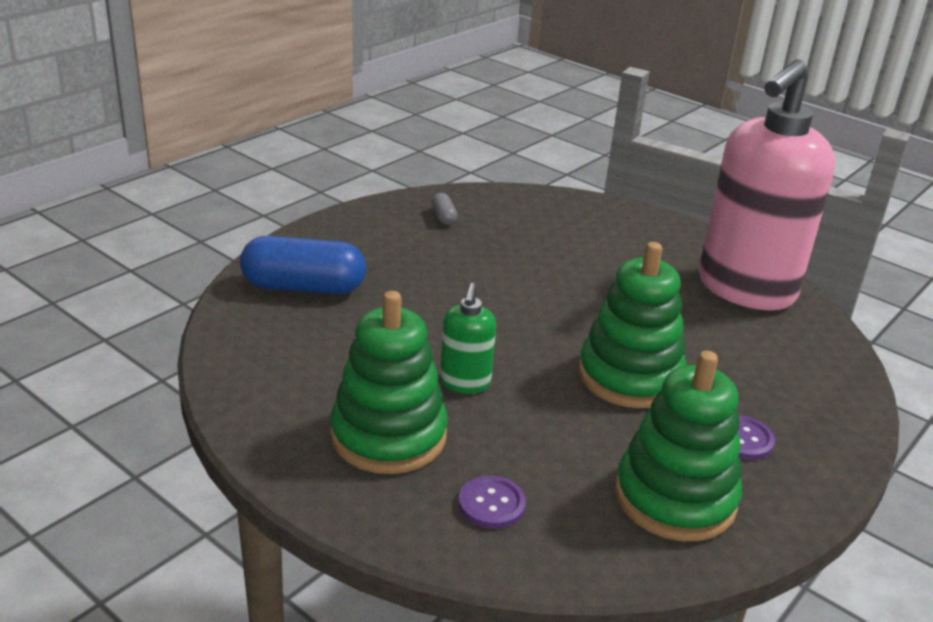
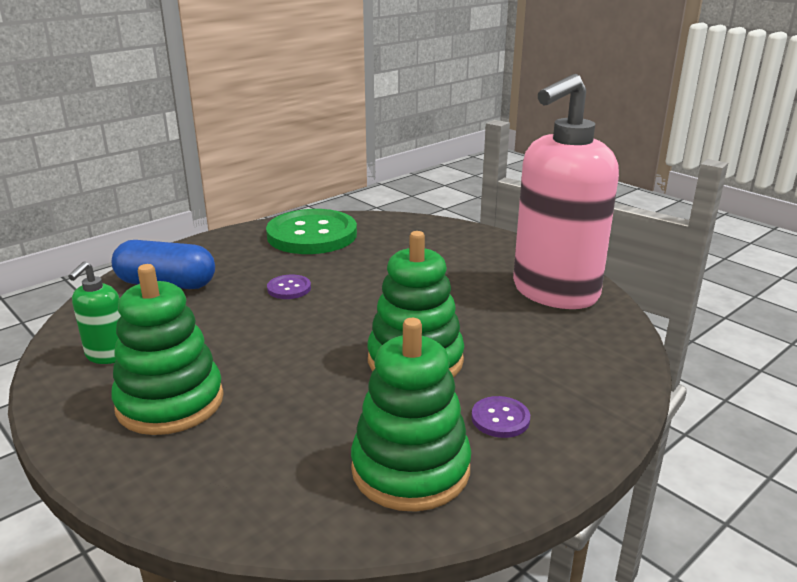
camera: 10 degrees right, 5 degrees down
grey capsule [431,193,458,225] -> green button [266,209,357,254]
green soap dispenser [440,283,496,394] -> green soap dispenser moved to [68,261,121,364]
purple button [458,476,526,529] -> purple button moved to [267,274,311,299]

